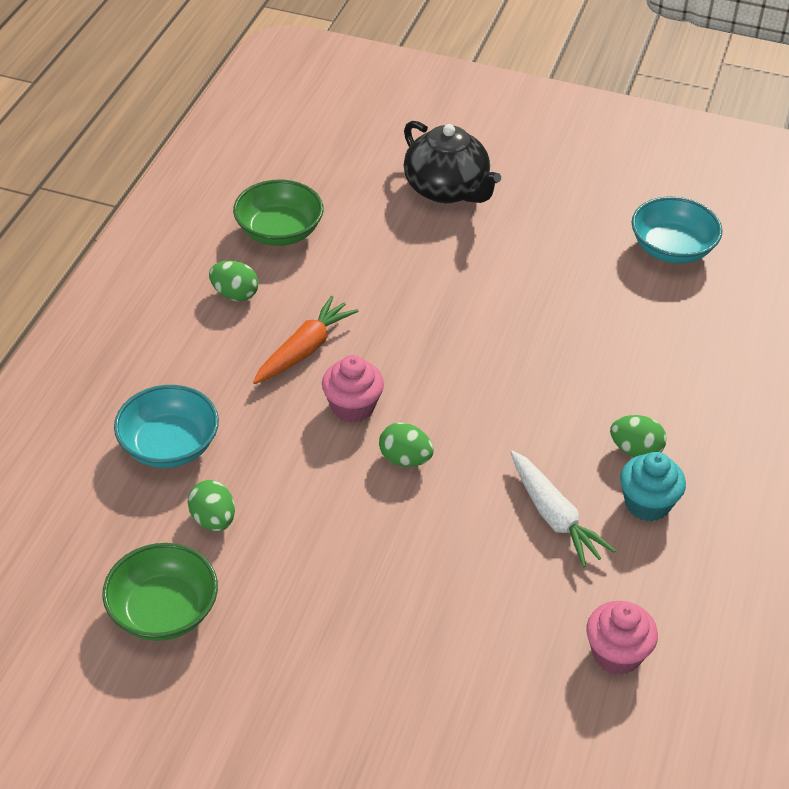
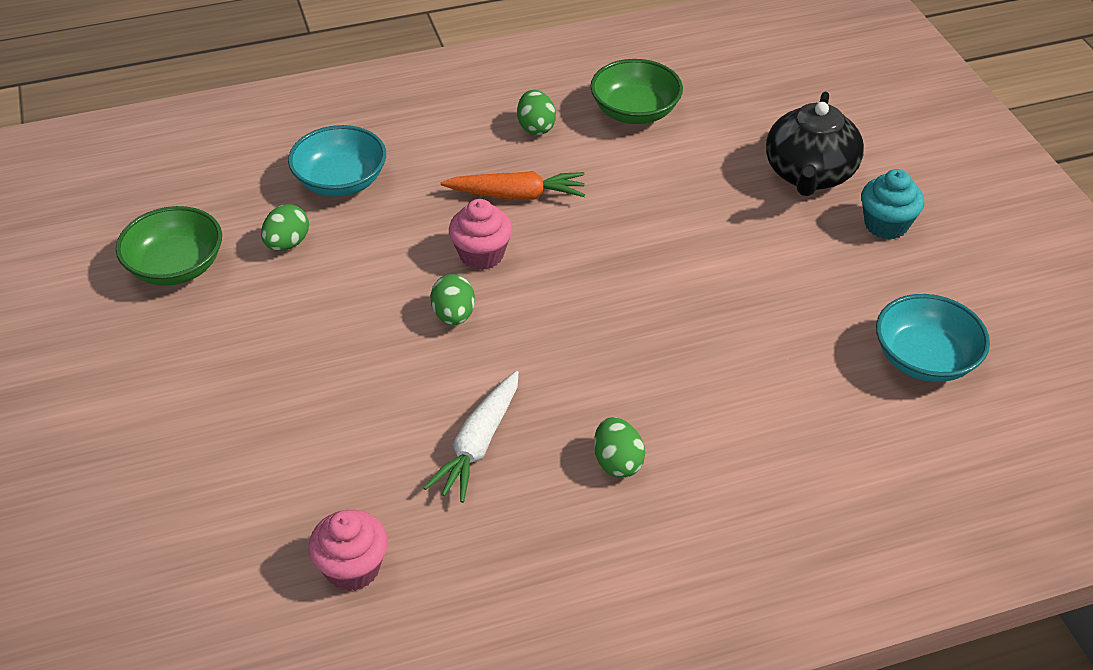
camera: 55 degrees right, 0 degrees up
turquoise cupcake [620,452,686,521] -> turquoise cupcake moved to [861,169,924,239]

